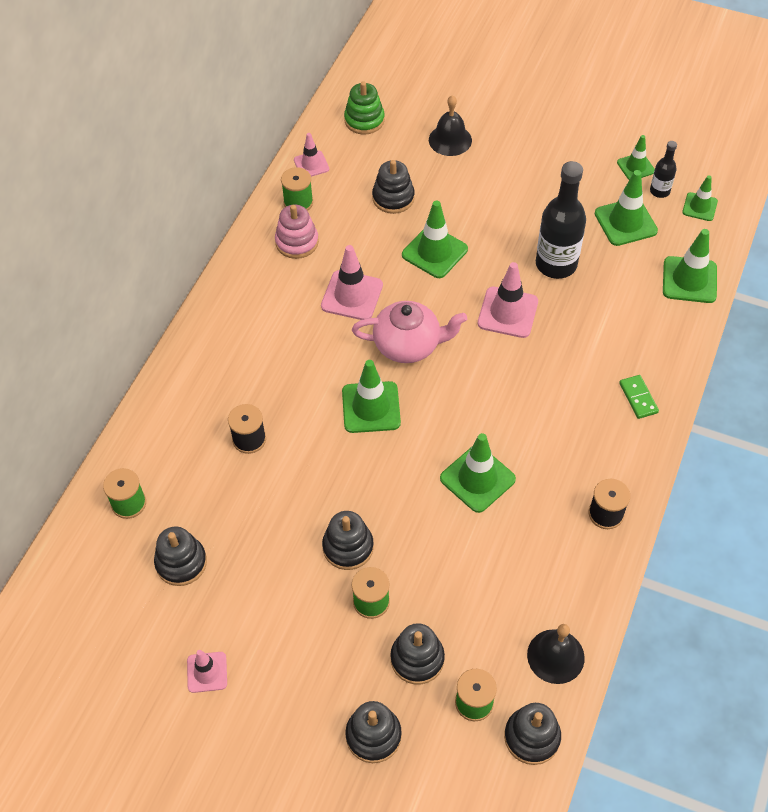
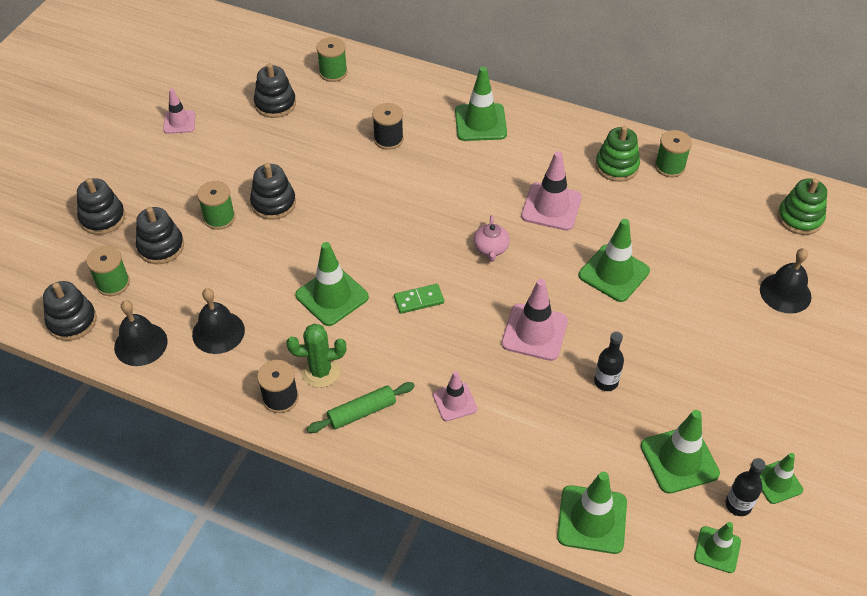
camera: 90 degrees right, 5 degrees down
pink stacking toy [275,205,319,259] -> green stacking toy [595,126,640,182]
pink traffic cone [294,133,329,177] -> pink traffic cone moved to [433,371,477,421]
green traffic cone [342,360,401,433] -> green traffic cone moved to [455,67,507,141]
pink teapot [352,301,467,363] -> pink teapot [473,215,510,262], size x0.54
black stacking toy [372,160,415,214] -> none
black bottle [536,161,586,279] -> black bottle [594,332,624,391], size x0.50
green domino [619,375,659,419] -> green domino moved to [394,284,444,314]
none -> black bell [192,288,245,354]
none -> green cactus [286,323,346,388]
none -> green rolling pin [307,382,415,433]

